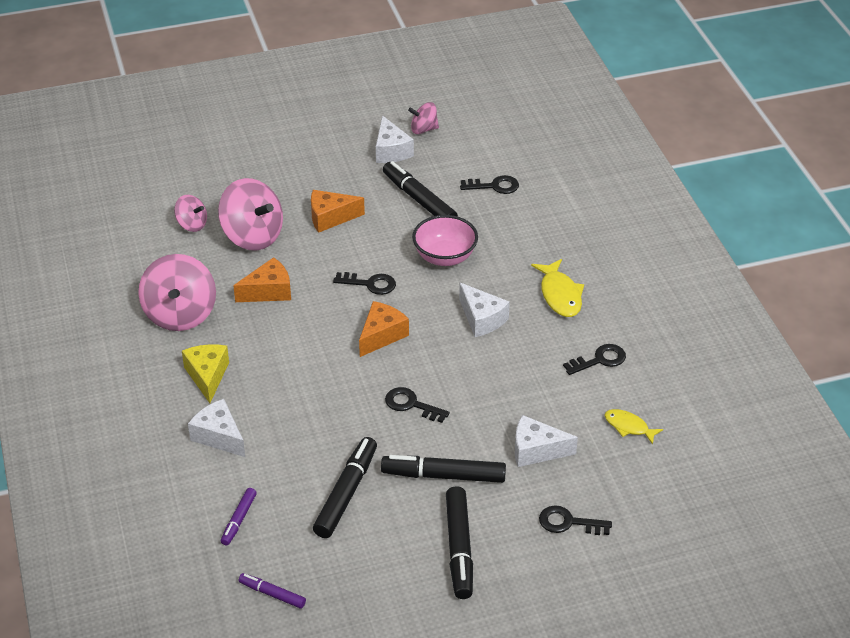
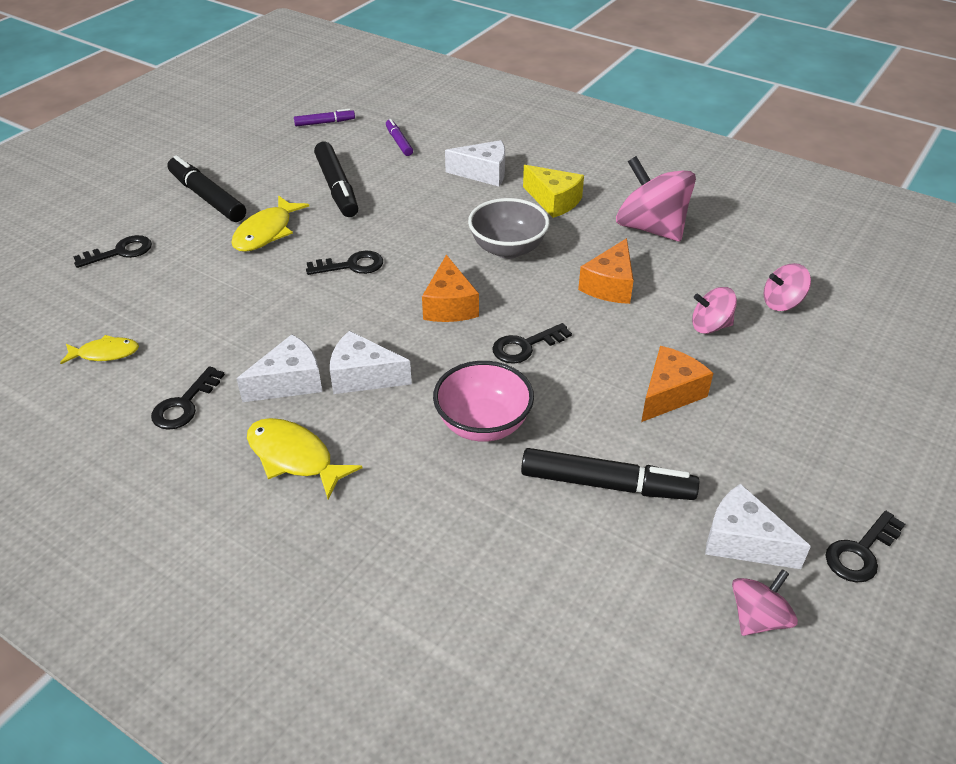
camera: 140 degrees right, 0 degrees up
pink spinning top [218,178,283,250] -> pink spinning top [692,287,737,334], size x0.53
black marker [381,455,506,483] -> yellow fish [231,195,309,252]
black key [460,175,519,194] -> black key moved to [825,511,905,583]
white cheese [515,415,578,467] -> white cheese moved to [236,334,322,402]
none -> grey bowl [468,198,549,259]

